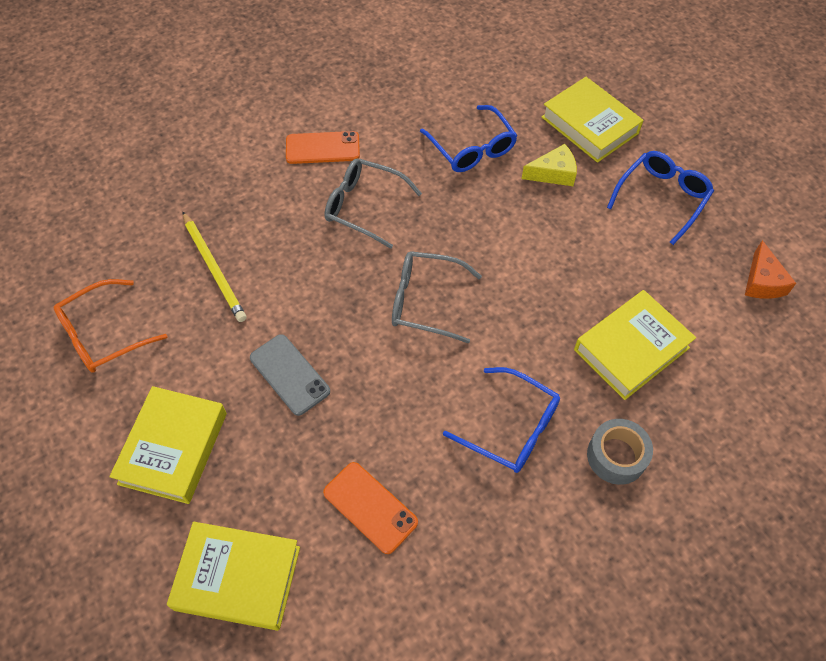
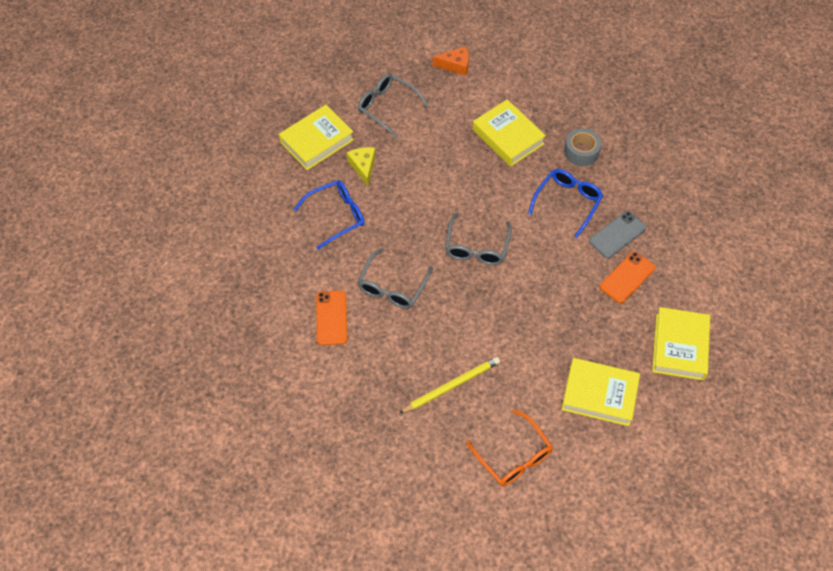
camera: 90 degrees left, 0 degrees up
grey phone [250,334,330,416] -> grey phone moved to [589,211,646,258]
blue glasses [607,151,714,245] -> grey glasses [358,74,428,138]

